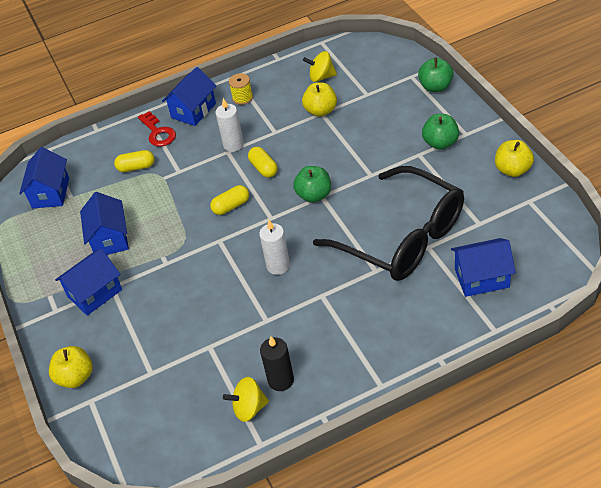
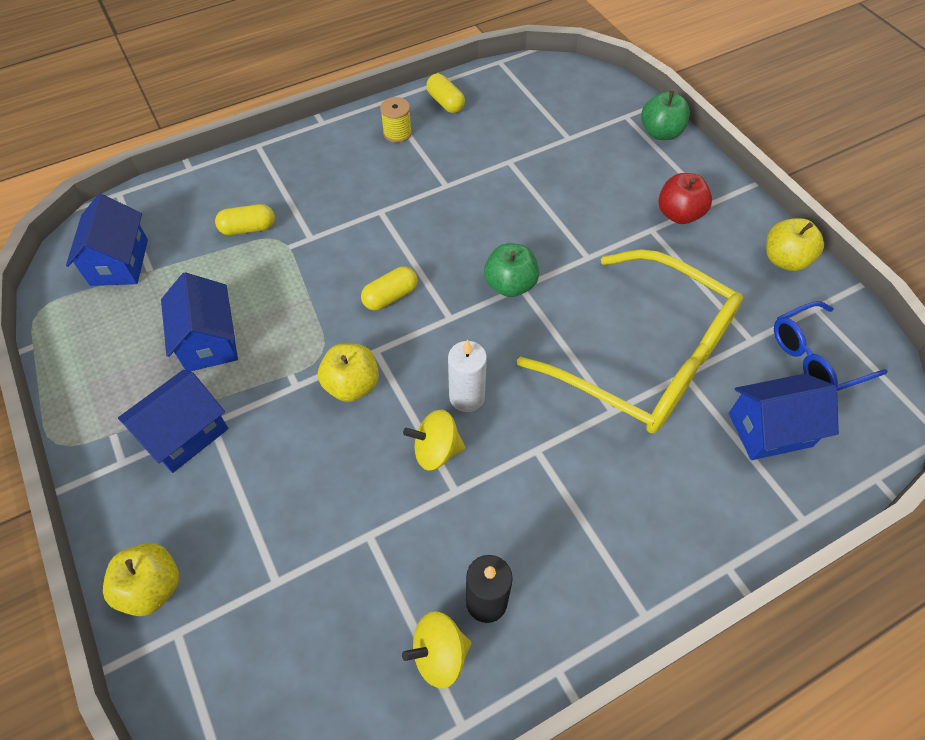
camera: 10 degrees left, 10 degrees up
red key [138,111,176,147] -> none
blue house [162,67,216,126] -> none
white candle [215,98,244,152] -> none
yellow capsule [248,147,278,178] -> yellow capsule moved to [426,74,465,113]
yellow apple [302,83,337,117] -> yellow apple moved to [318,343,379,402]
yellow spinning top [303,51,337,82] -> yellow spinning top moved to [403,409,465,470]
black glasses [313,166,464,281] -> yellow glasses [517,249,743,434]
green apple [422,114,459,150] -> red apple [658,173,712,224]
none -> blue glasses [774,301,888,391]

